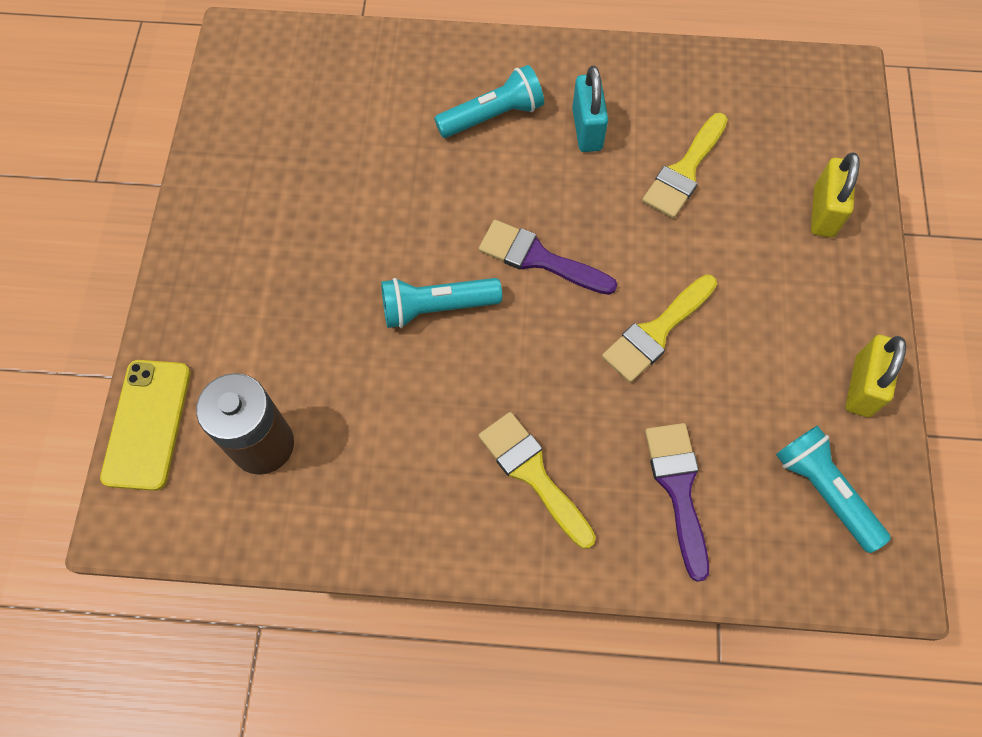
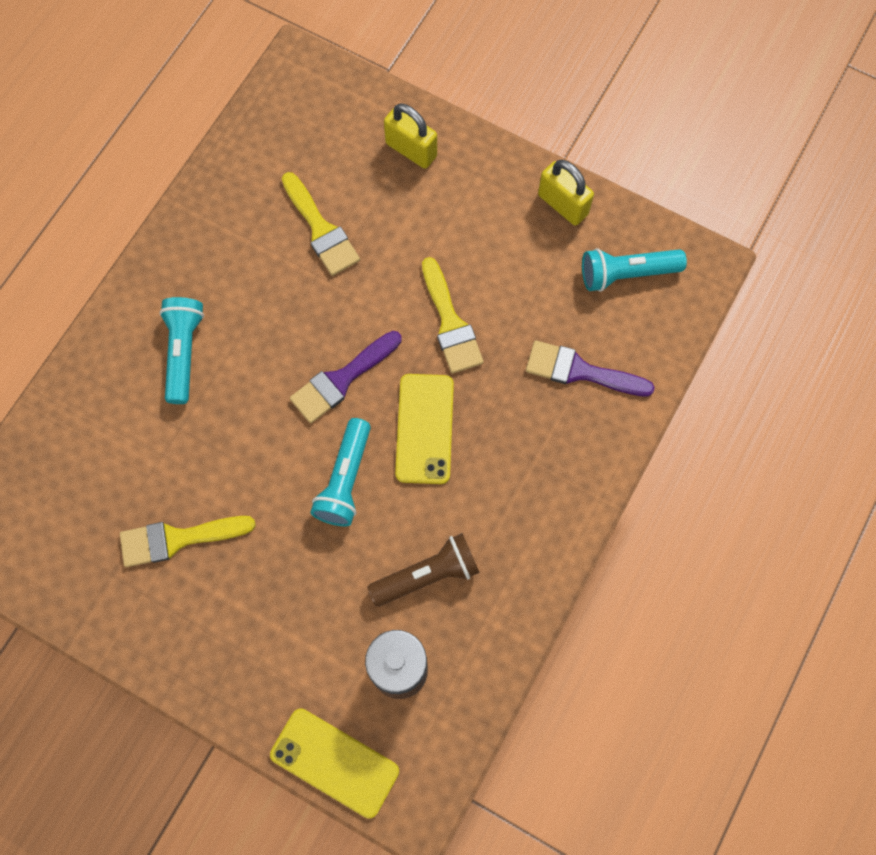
camera: 65 degrees left, 5 degrees up
yellow brush [478,412,596,549] -> yellow brush moved to [120,516,256,567]
turquoise padlock [572,66,608,152] -> none
none -> brown flashlight [367,533,480,607]
none -> yellow phone [395,374,454,484]

